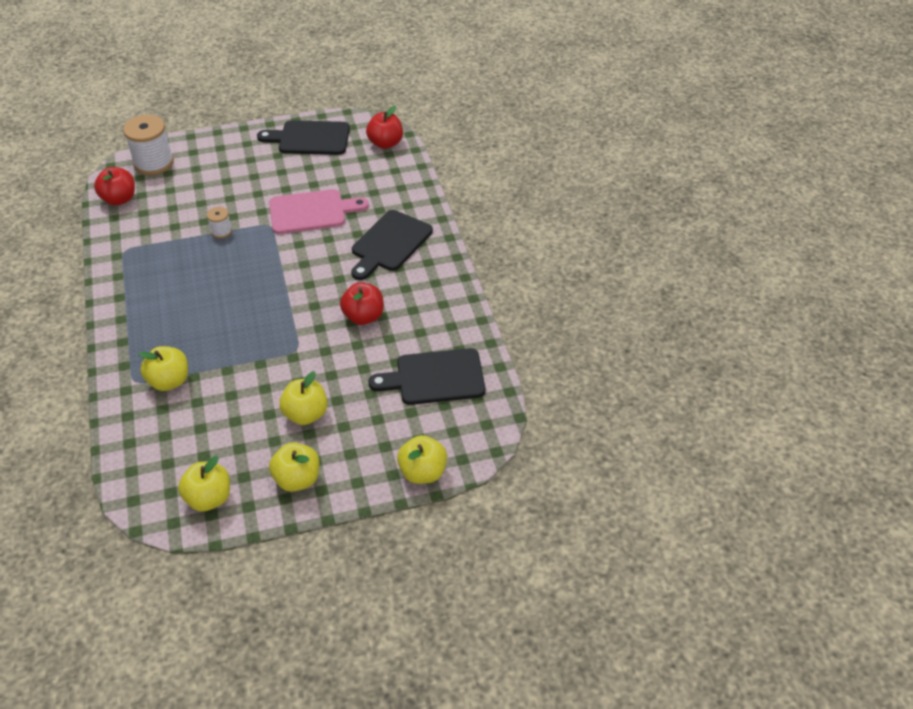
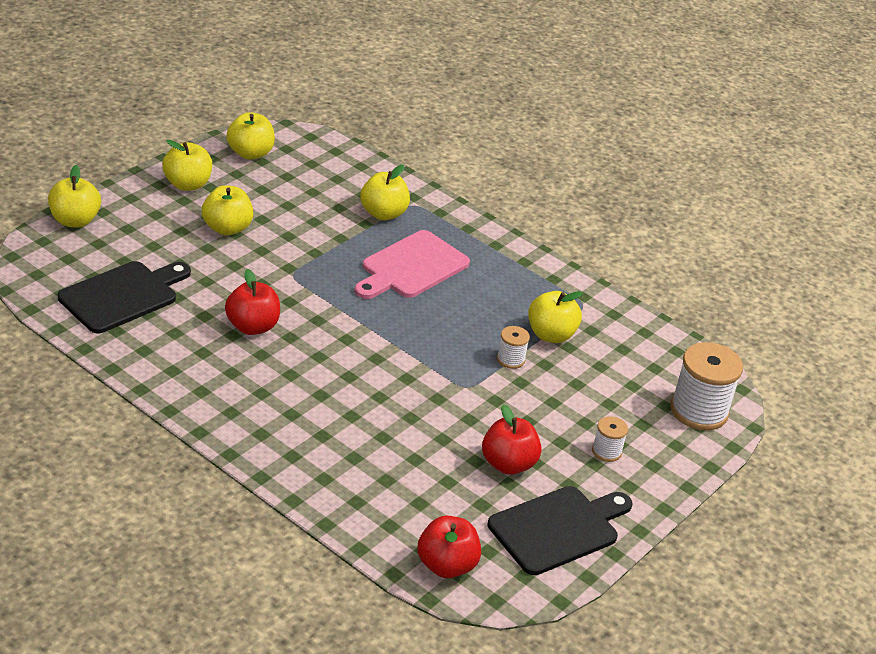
camera: 140 degrees right, 10 degrees down
red apple [94,167,135,206] -> red apple moved to [482,404,542,475]
pink cutting board [269,189,369,234] -> pink cutting board moved to [354,230,470,299]
black cutting board [351,210,433,280] -> none
none -> yellow apple [528,291,583,343]
none -> white spool [592,416,628,462]

